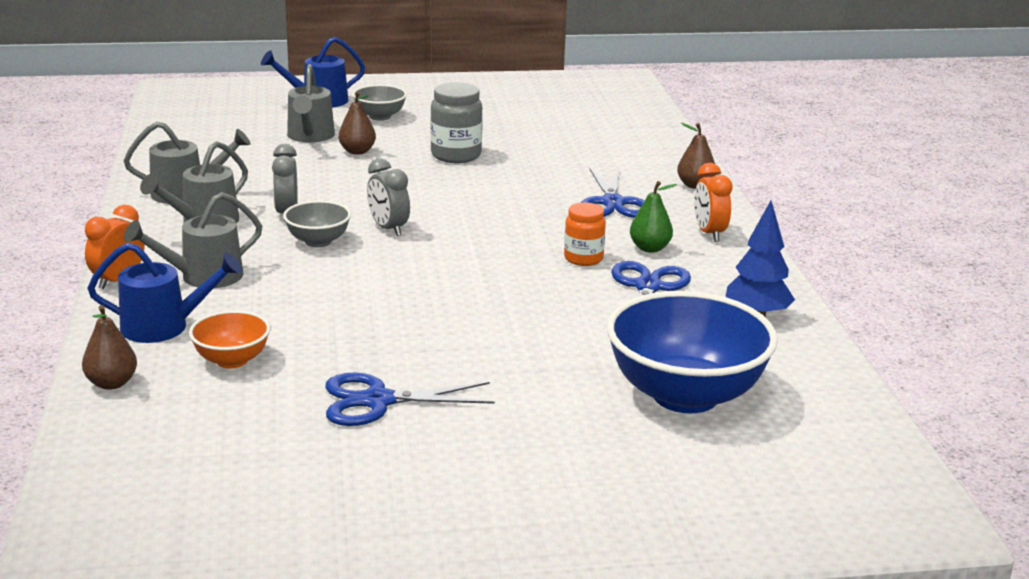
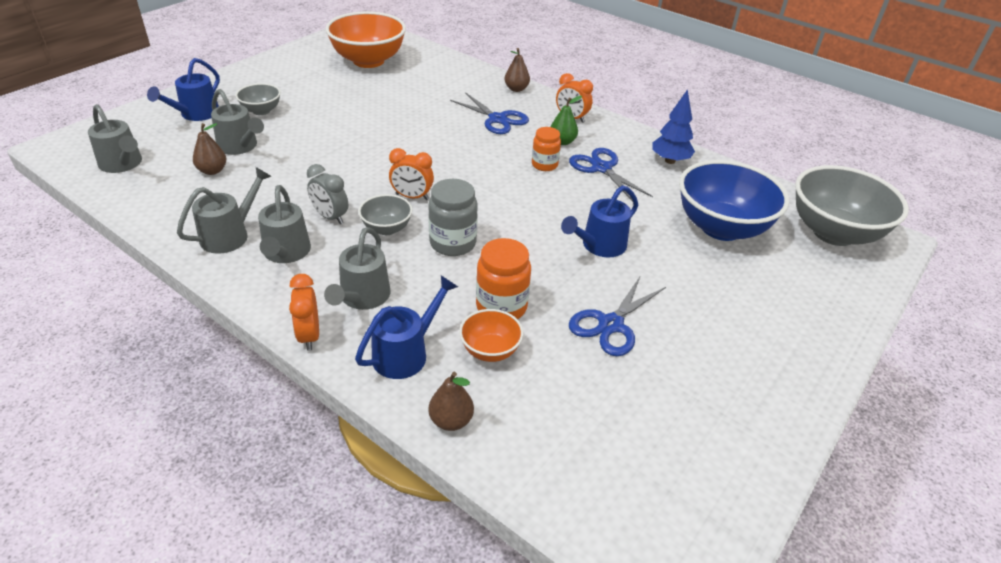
camera: 45 degrees left, 15 degrees up
brown pear [338,91,376,155] -> brown pear moved to [193,123,226,175]
grey clock [367,158,410,236] -> orange clock [389,148,434,200]
grey jar [430,82,483,163] -> grey jar moved to [428,179,478,256]
none -> grey watering can [88,104,142,173]
none -> orange bowl [325,11,406,68]
none -> orange jar [476,238,531,319]
none -> blue watering can [561,185,638,257]
none -> grey bowl [795,165,909,246]

